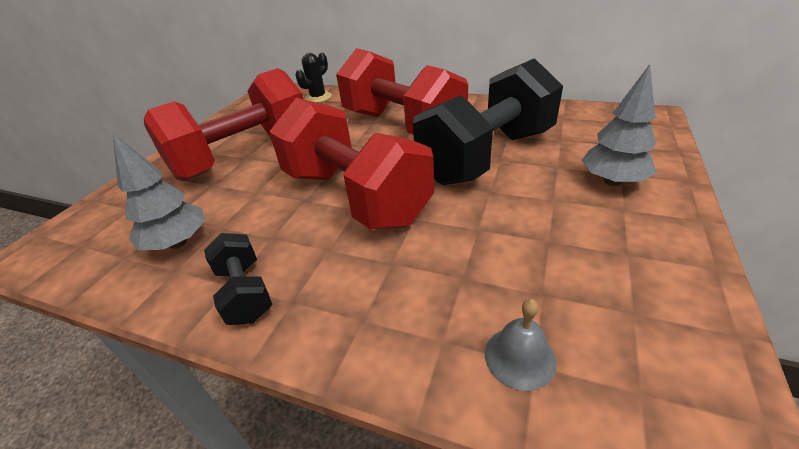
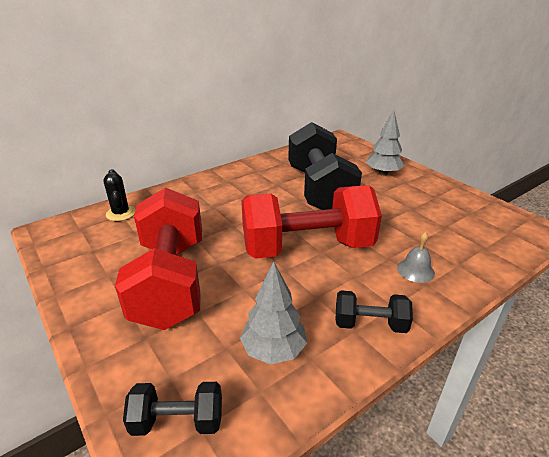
camera: 60 degrees left, 5 degrees down
red dumbbell [336,48,468,135] -> none
grey bell [485,299,557,391] -> grey bell moved to [397,232,435,283]
none -> black dumbbell [123,382,222,436]

